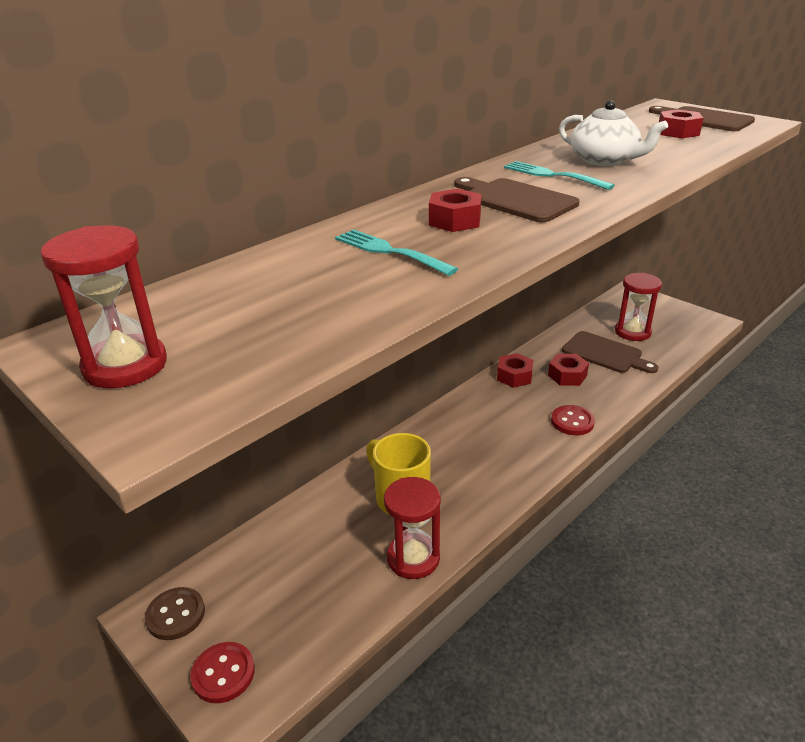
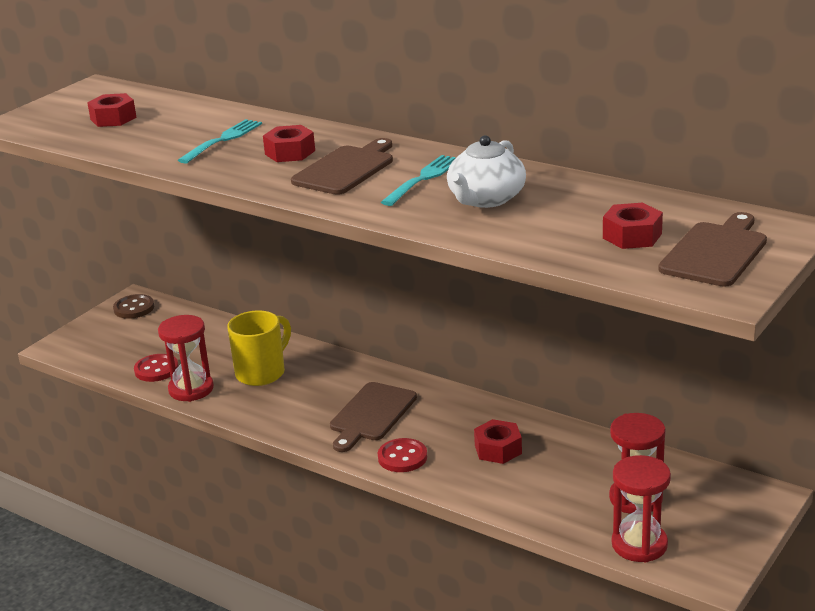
camera: 80 degrees right, 5 degrees down
red hourglass [41,225,167,388] -> red hourglass moved to [612,455,671,562]
red button [190,642,255,703] -> red button moved to [134,354,179,382]
red nut [497,353,533,388] -> red nut moved to [87,93,137,127]
brown cutting board [562,331,658,373] -> brown cutting board moved to [330,382,417,452]

